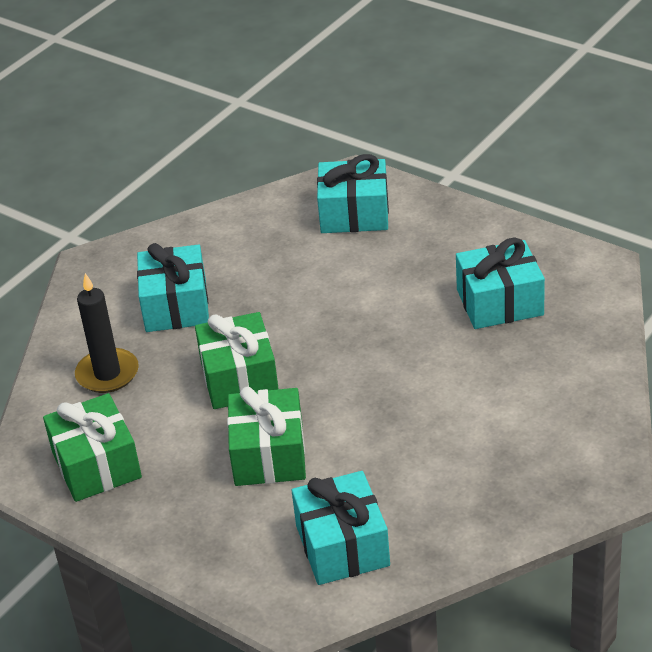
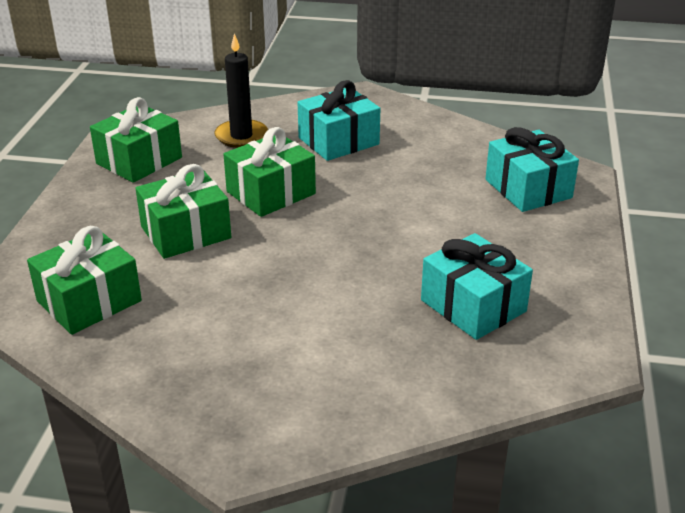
camera: 60 degrees right, 5 degrees down
turquoise gift [292,471,390,585] -> green gift [27,226,142,335]

